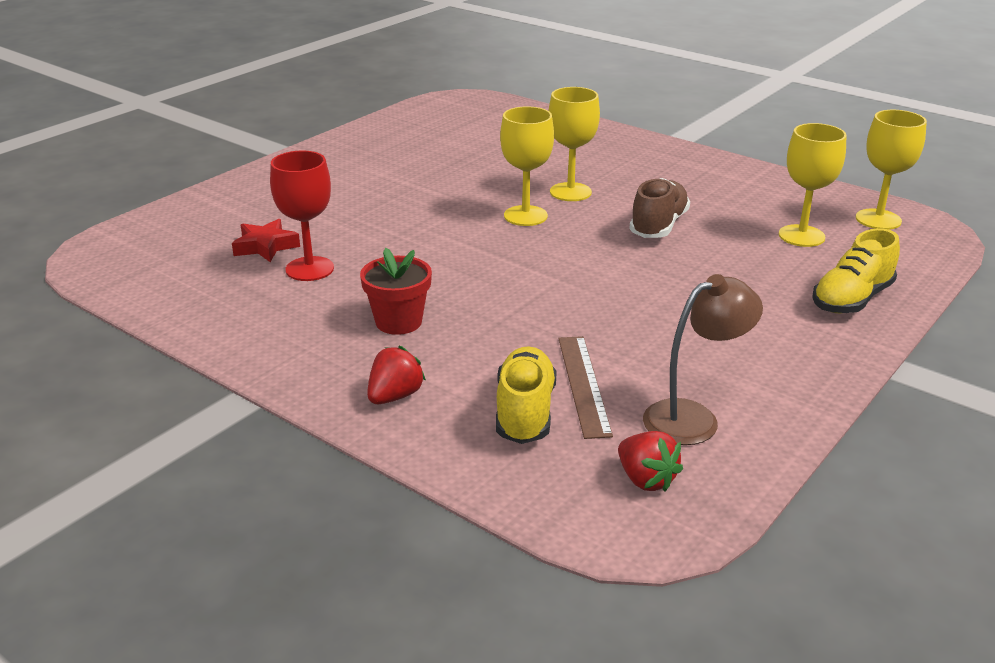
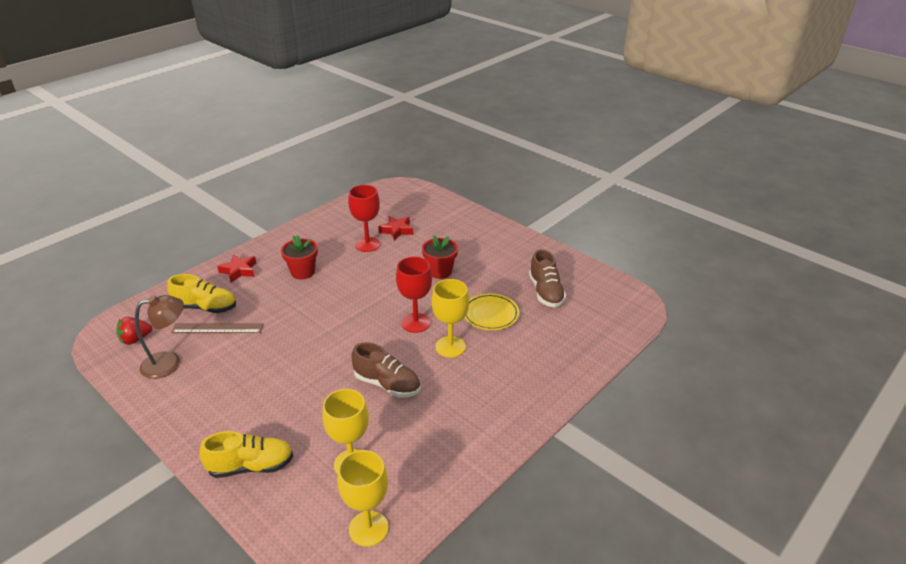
camera: 95 degrees right, 5 degrees up
red strawberry [367,346,426,404] -> red star [217,254,256,283]
yellow goblet [500,106,554,226] -> red goblet [396,257,432,333]
brown lamp [643,274,763,445] -> brown lamp turned 90 degrees counterclockwise [135,295,184,379]
yellow shoe [812,228,900,313] -> yellow shoe turned 120 degrees clockwise [199,431,293,478]
none -> red flower pot [422,235,458,279]
none -> yellow plate [464,293,519,330]
none -> brown shoe [529,249,566,307]

